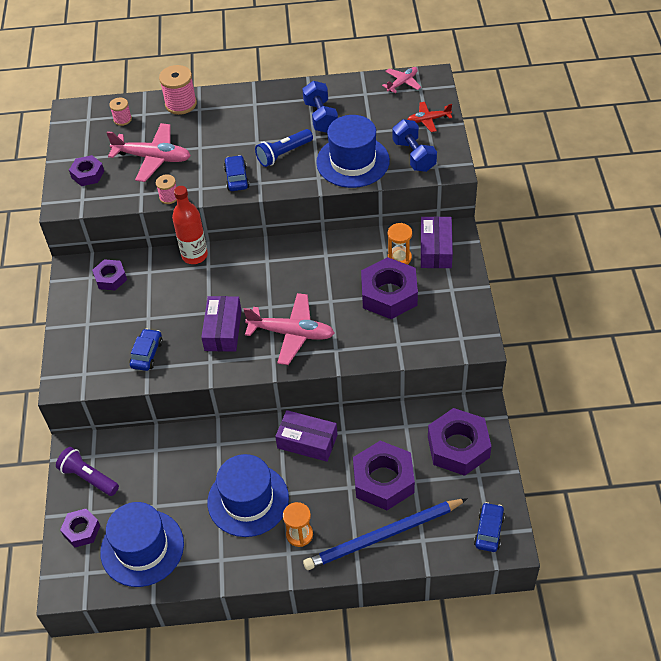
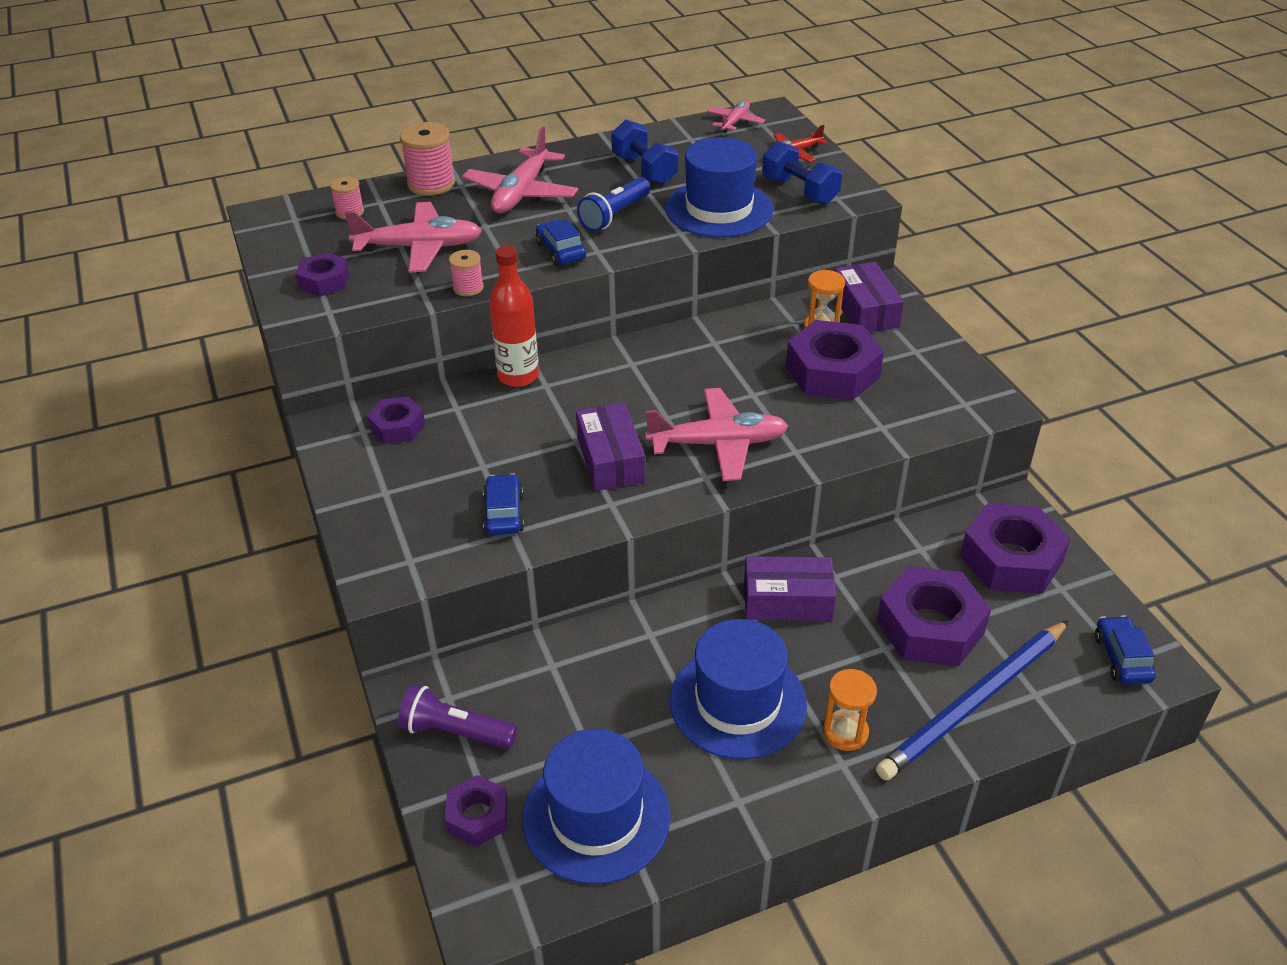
camera: 20 degrees left, 10 degrees down
none -> pink plane [462,127,578,213]

